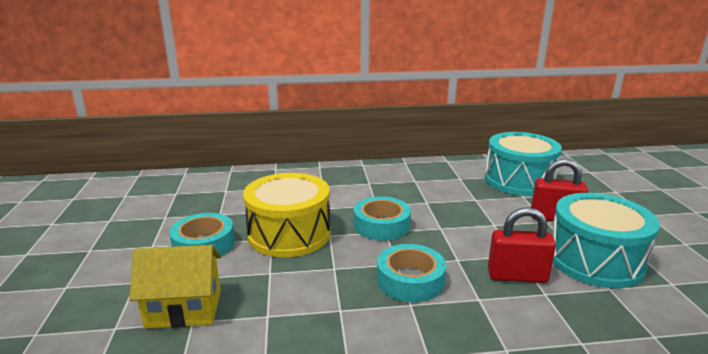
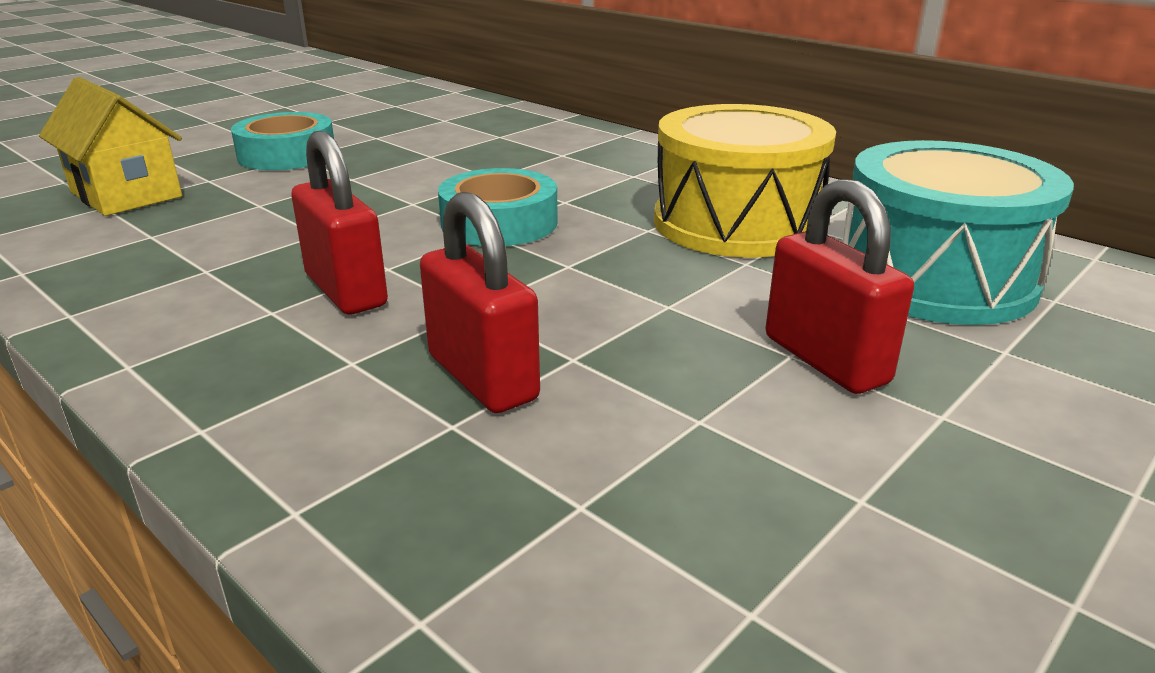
camera: 50 degrees right, 5 degrees up
yellow drum [243,173,331,257] -> yellow drum moved to [654,104,836,258]
turquoise tape [377,244,446,302] -> red padlock [291,131,388,314]
turquoise drum [552,193,660,288] -> none

